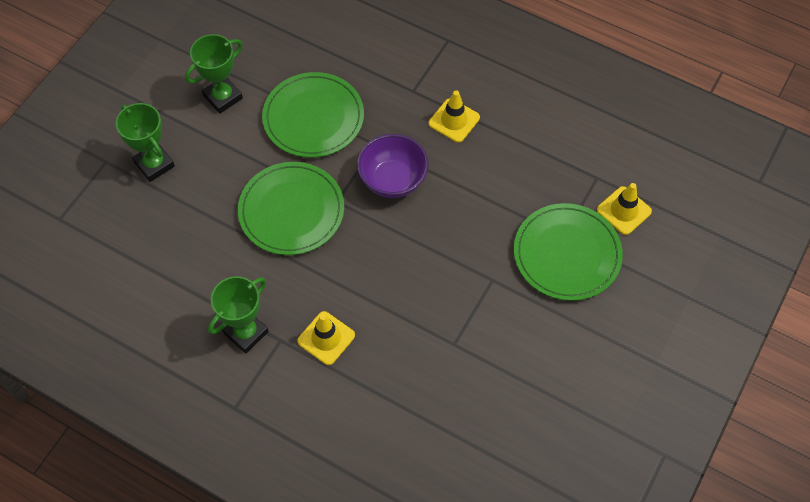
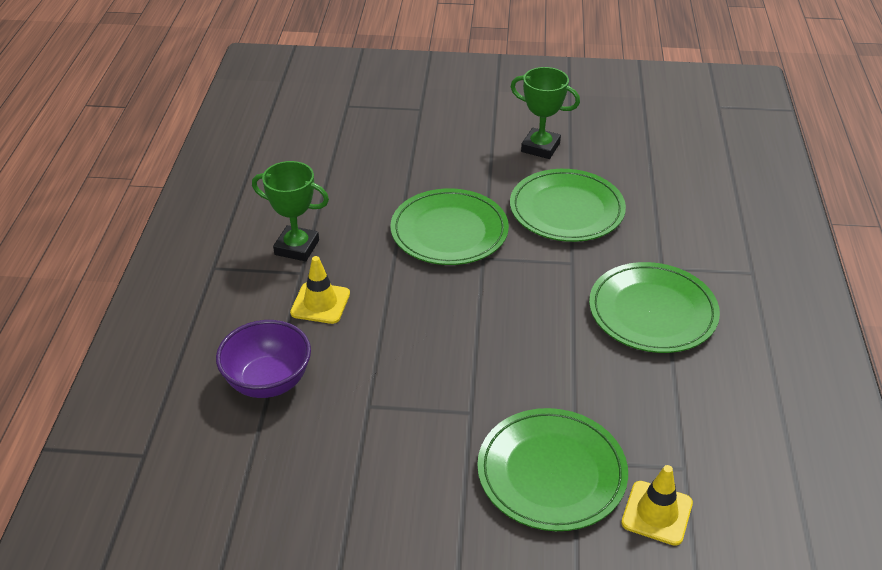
camera: 65 degrees right, 20 degrees down
green trophy [116,103,175,182] -> none
purple bowl [357,134,429,198] -> purple bowl moved to [216,320,311,398]
yellow traffic cone [429,90,480,143] -> green plate [589,262,720,353]

